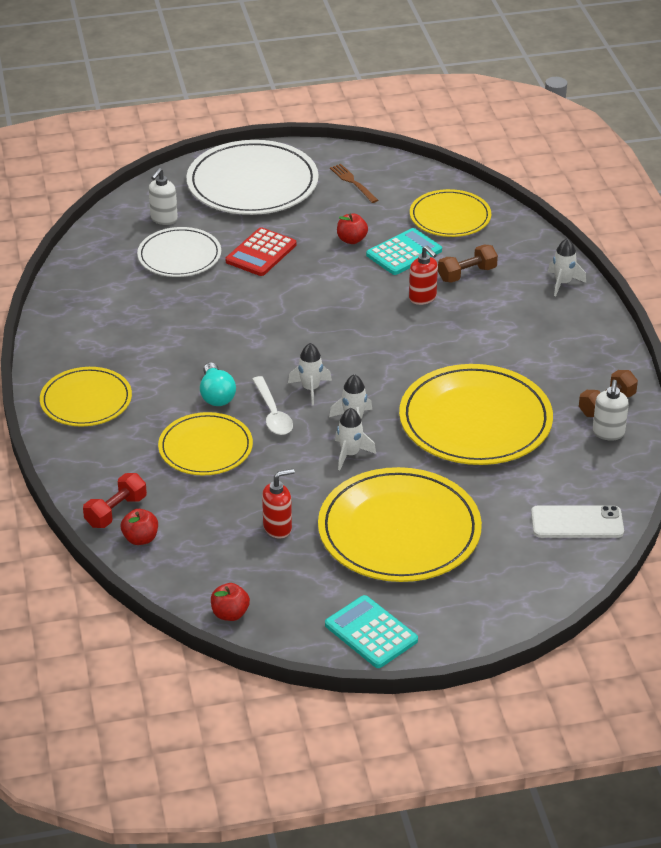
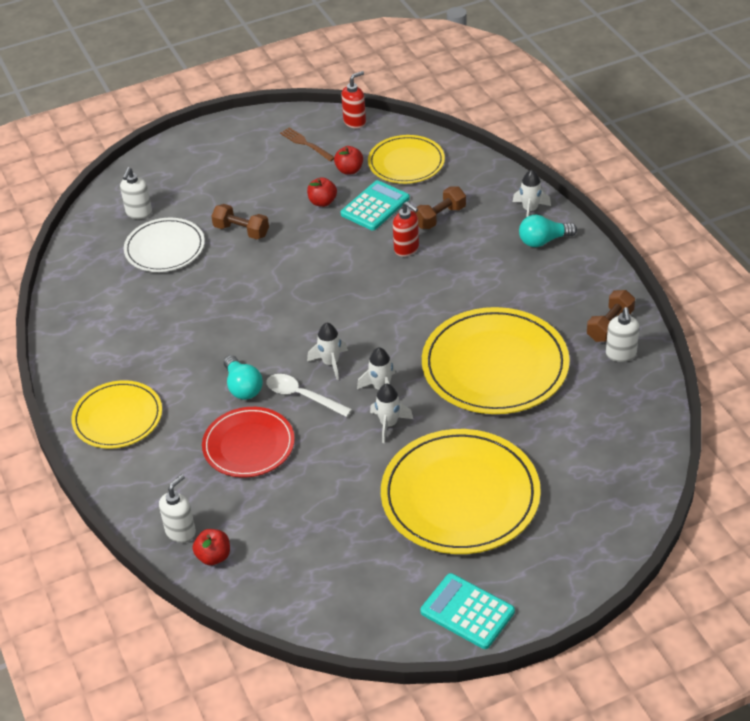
camera: 10 degrees left, 5 degrees up
red dumbbell [83,473,147,528] -> white soap dispenser [159,474,196,543]
yellow plate [158,412,253,475] -> red plate [202,407,295,477]
white plate [187,140,319,215] -> none
red apple [211,583,250,621] -> red apple moved to [334,146,363,175]
red calculator [226,227,296,276] -> brown dumbbell [211,204,269,239]
white spoon [252,376,293,435] -> white spoon turned 150 degrees clockwise [266,374,352,417]
red soap dispenser [262,469,295,538] -> red soap dispenser moved to [341,71,366,128]
white phone [531,505,624,538] -> none
none -> turquoise light bulb [519,215,577,247]

